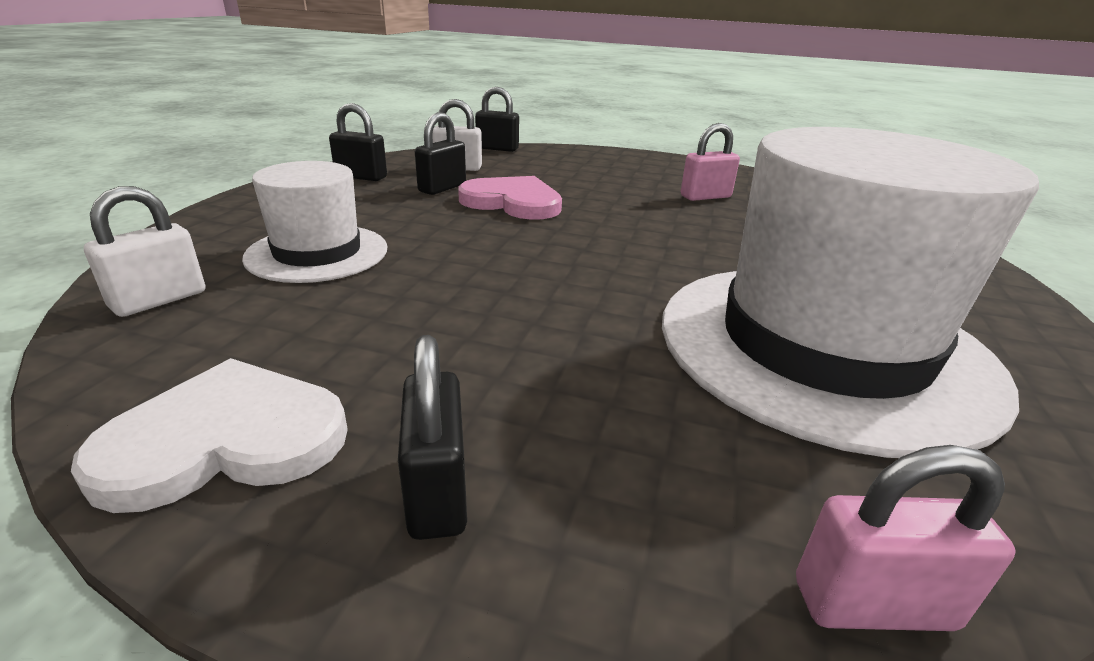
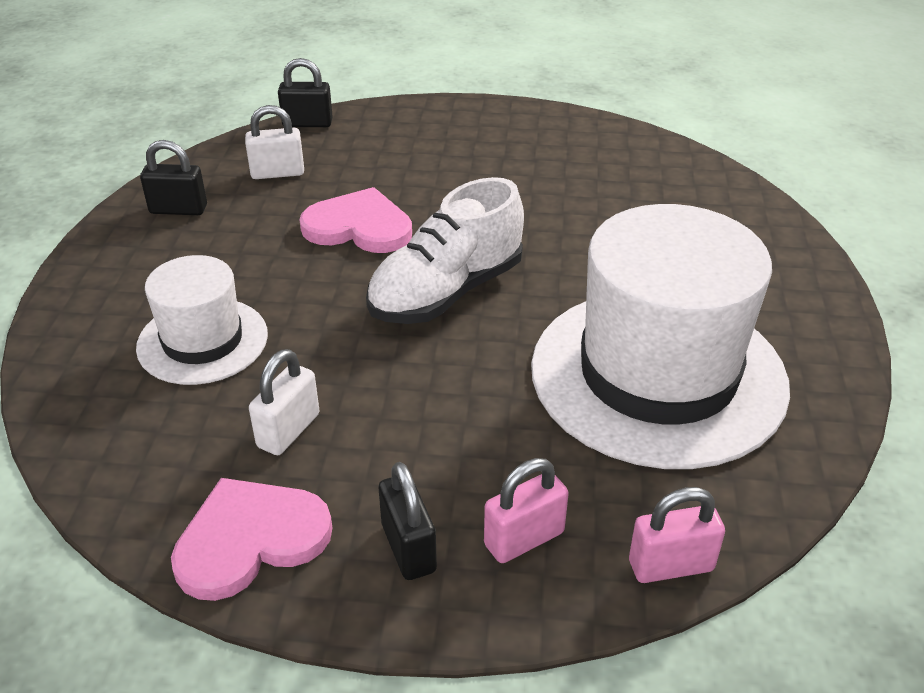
camera: 10 degrees left, 10 degrees up
white heart [71,358,348,513] -> pink heart [171,478,332,601]
white padlock [84,186,205,317] -> white padlock moved to [249,349,319,455]
black padlock [415,112,466,195] -> none
pink padlock [681,123,740,201] -> pink padlock moved to [484,458,569,563]
none -> white shoe [366,177,524,324]

